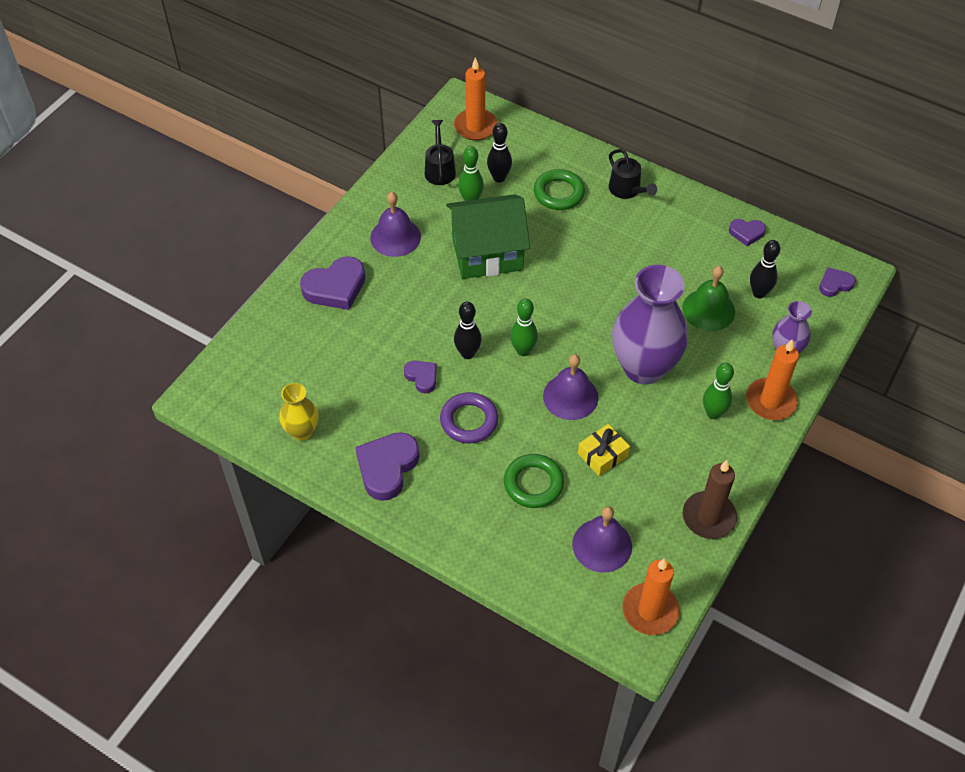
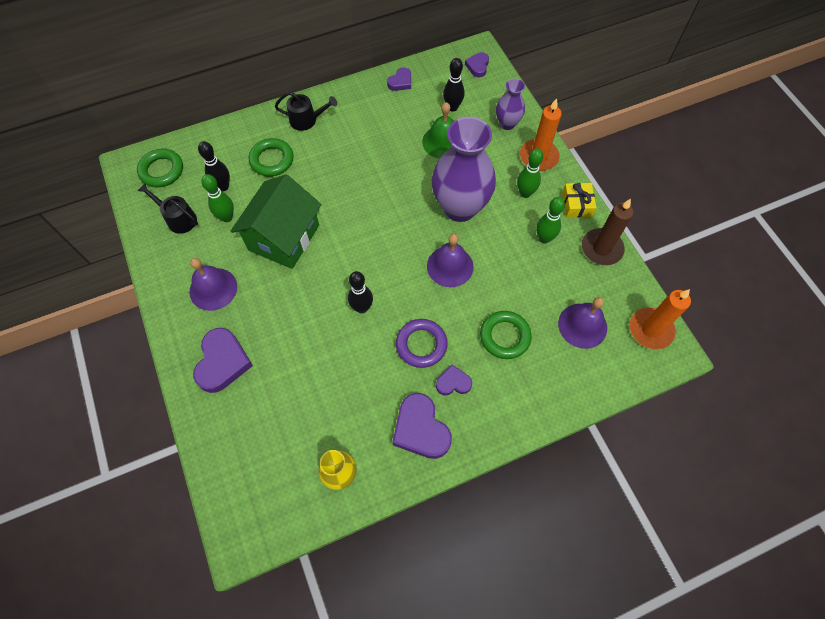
camera: 55 degrees left, 10 degrees up
purple heart [404,361,437,394] -> purple heart moved to [436,365,472,396]
orange candle [454,57,497,140] -> green ring [137,149,183,187]
green bowling pin [510,298,538,356] -> green bowling pin moved to [536,197,565,244]
yellow gift [578,424,630,476] -> yellow gift moved to [562,183,596,217]

